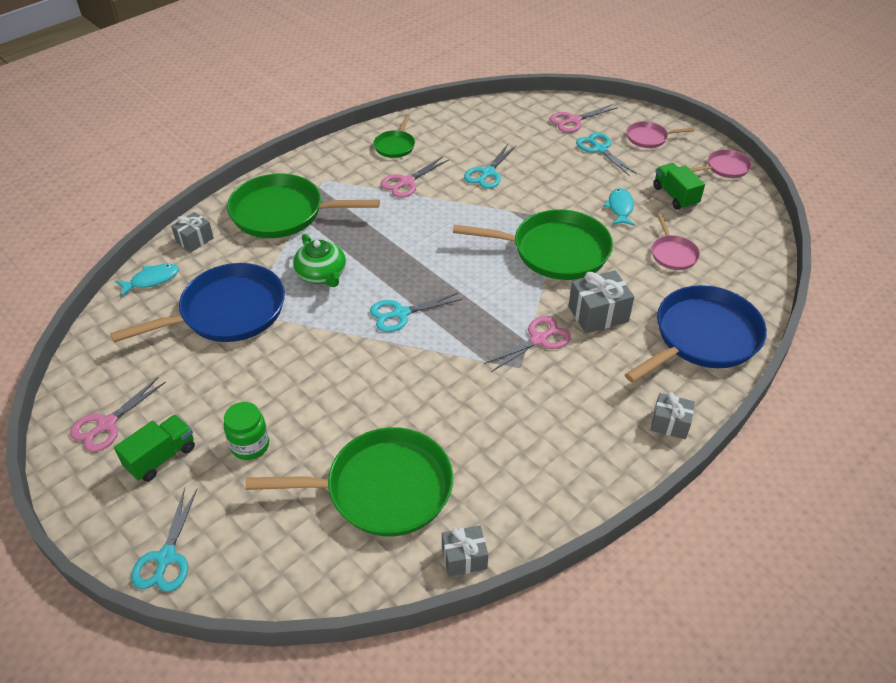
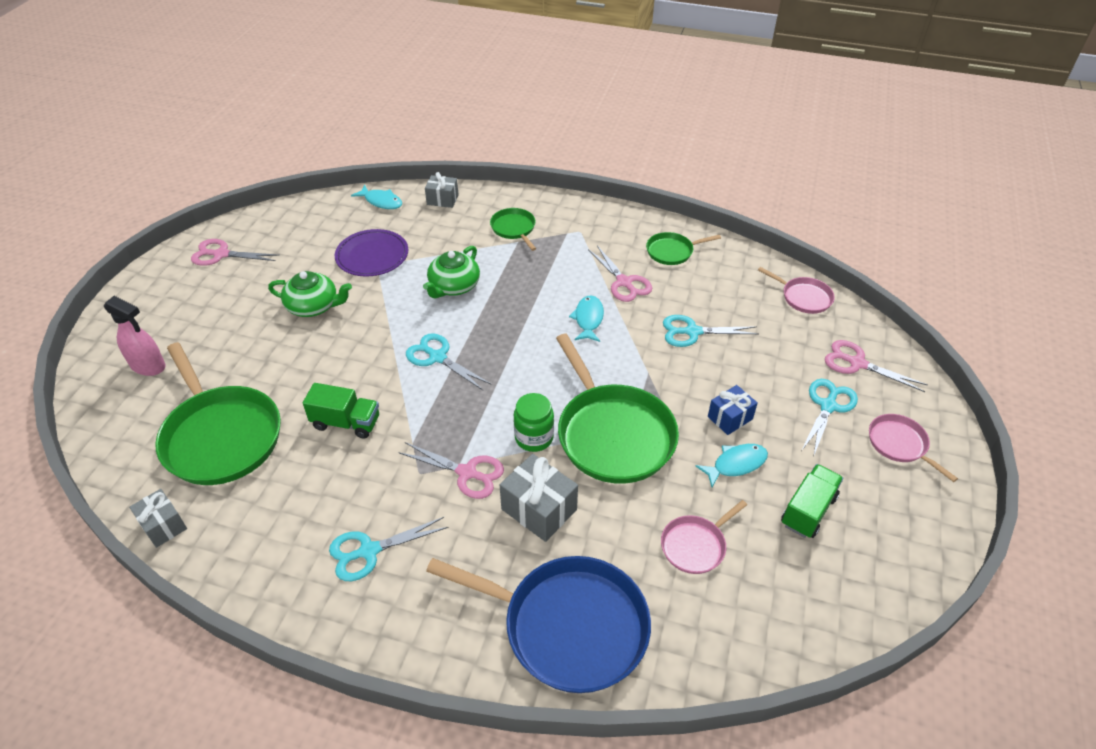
camera: 60 degrees right, 0 degrees up
blue pan [110,263,285,342] -> purple plate [335,229,408,277]
green truck [114,414,195,482] -> green truck moved to [303,383,379,439]
turquoise scissors [131,488,197,592] -> turquoise scissors moved to [329,517,449,581]
green jar [224,402,269,460] -> green jar moved to [514,393,554,452]
green pan [227,174,380,238] -> green pan [490,208,536,251], size x0.49
pink scissors [380,156,449,198] -> pink scissors turned 135 degrees counterclockwise [588,246,652,302]
grey gift [651,392,695,439] -> none
pink pan [690,149,752,178] -> pink pan moved to [758,267,835,314]
none -> pink spray bottle [104,296,166,376]
none -> green teapot [268,271,352,317]
none -> turquoise fish [569,295,604,342]
none -> blue gift [708,385,758,435]

